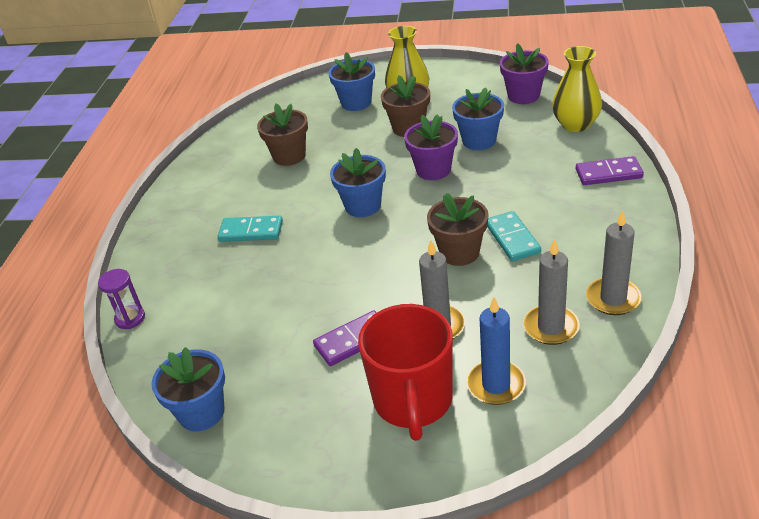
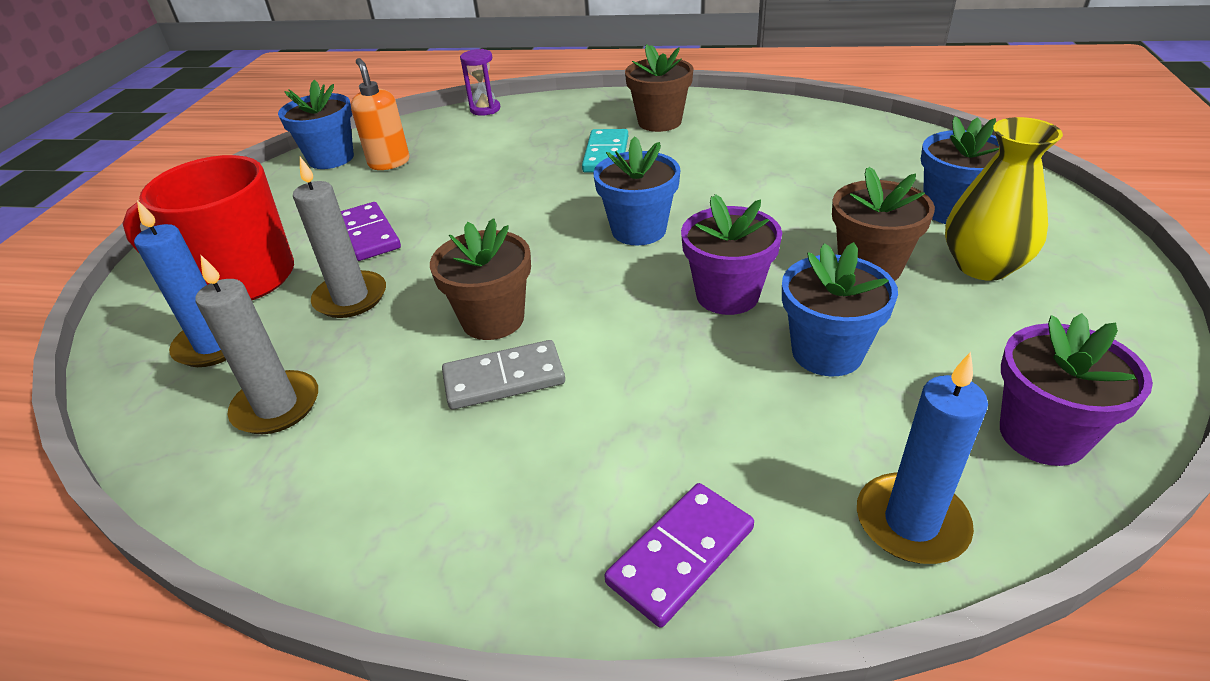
camera: 90 degrees right, 0 degrees up
brown flower pot [257,103,308,166] -> brown flower pot moved to [625,44,694,132]
turquoise domino [487,211,541,261] -> grey domino [442,340,565,410]
yellow vase [552,46,602,132] -> blue candle [857,352,988,564]
purple domino [576,156,644,185] -> purple domino turned 45 degrees clockwise [604,483,754,628]
grey candle [586,210,642,315] -> none
none -> orange soap dispenser [351,58,410,170]

